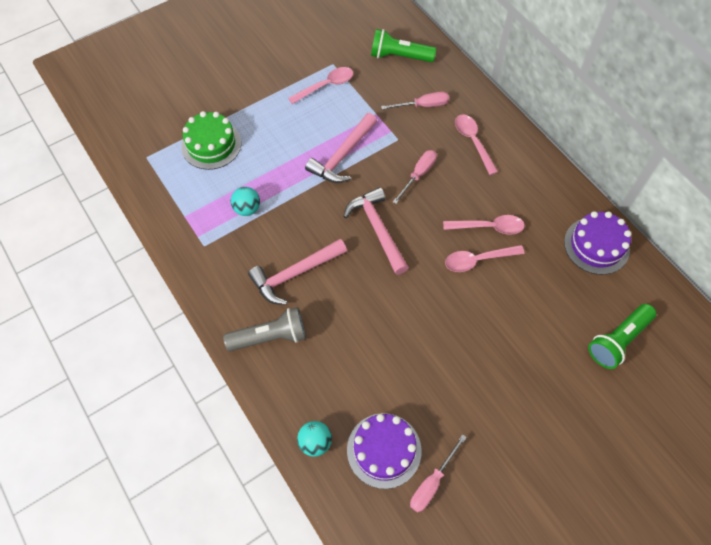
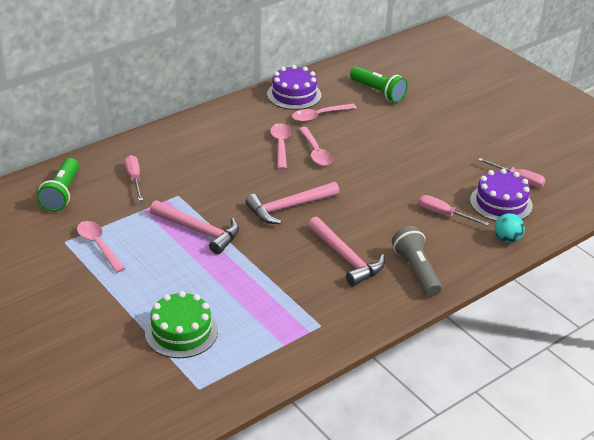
camera: 95 degrees left, 25 degrees down
turquoise ball [231,187,260,216] -> none
pink screwdriver [393,150,437,204] -> pink screwdriver moved to [418,195,489,226]
pink spoon [455,114,498,175] -> pink spoon moved to [292,103,357,122]

